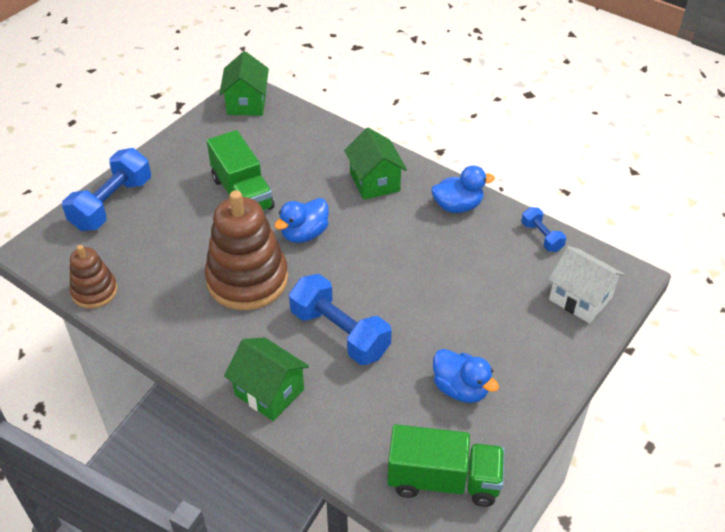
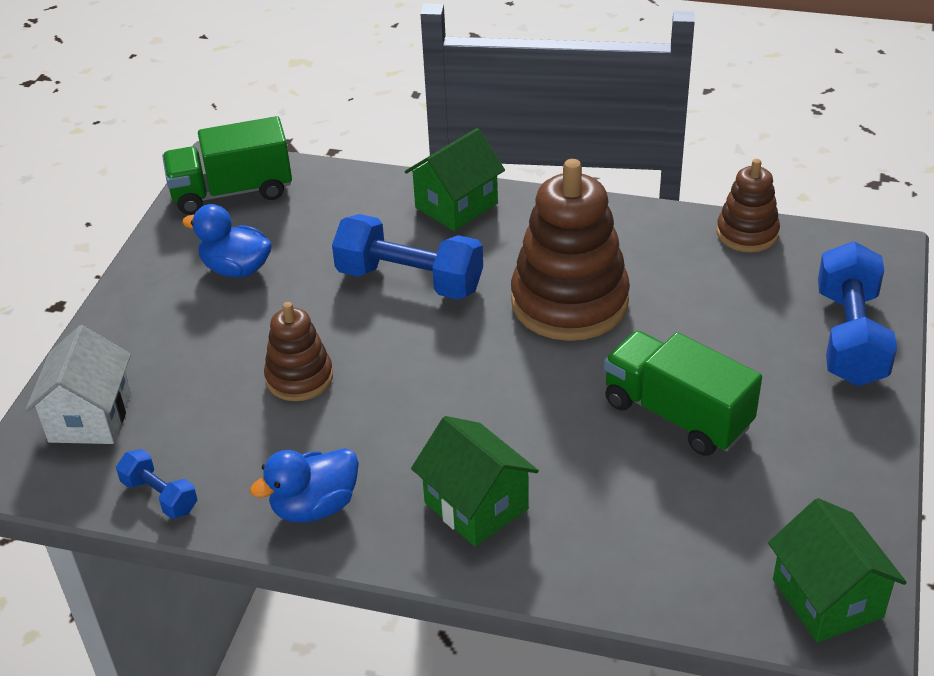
camera: 160 degrees right, 5 degrees down
green house [224,337,309,421] -> green house turned 60 degrees counterclockwise [405,128,505,231]
blue duck [274,198,329,243] -> none
white house [548,246,625,323] -> white house turned 75 degrees clockwise [25,325,131,444]
none -> brown stacking toy [264,302,333,401]

